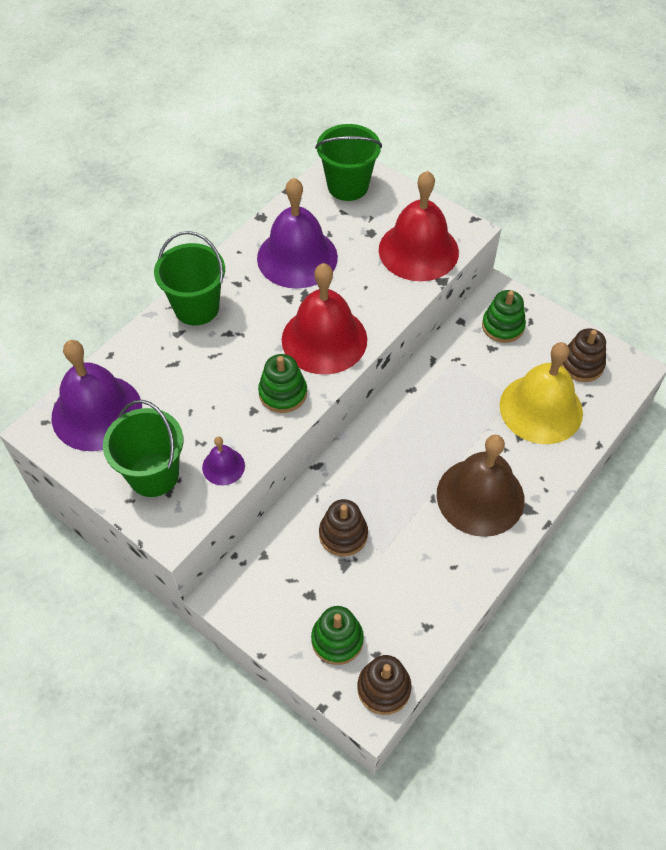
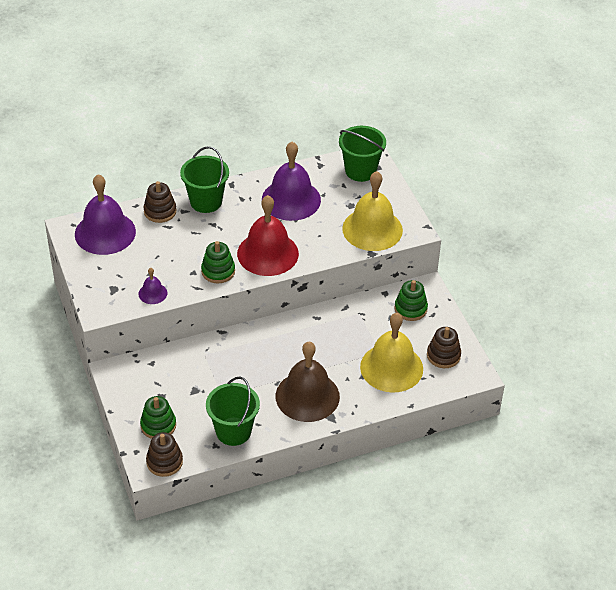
camera: 30 degrees right, 10 degrees down
green bucket [103,400,183,497] -> green bucket moved to [206,377,260,446]
brown stacking toy [319,499,368,556] -> brown stacking toy moved to [144,181,176,223]
red bell [379,171,459,281] -> yellow bell [342,171,403,251]

